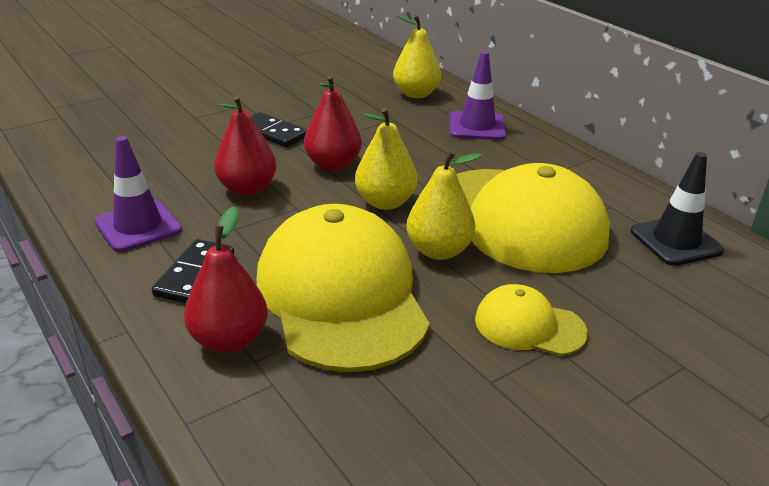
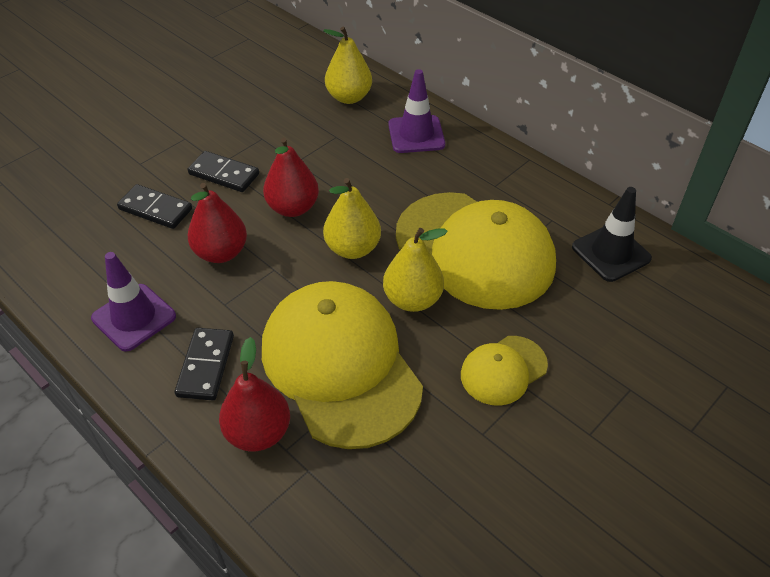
camera: 10 degrees left, 15 degrees up
yellow cap [475,284,588,356] -> yellow cap turned 45 degrees counterclockwise [461,336,548,406]
none -> black domino [117,184,192,229]

